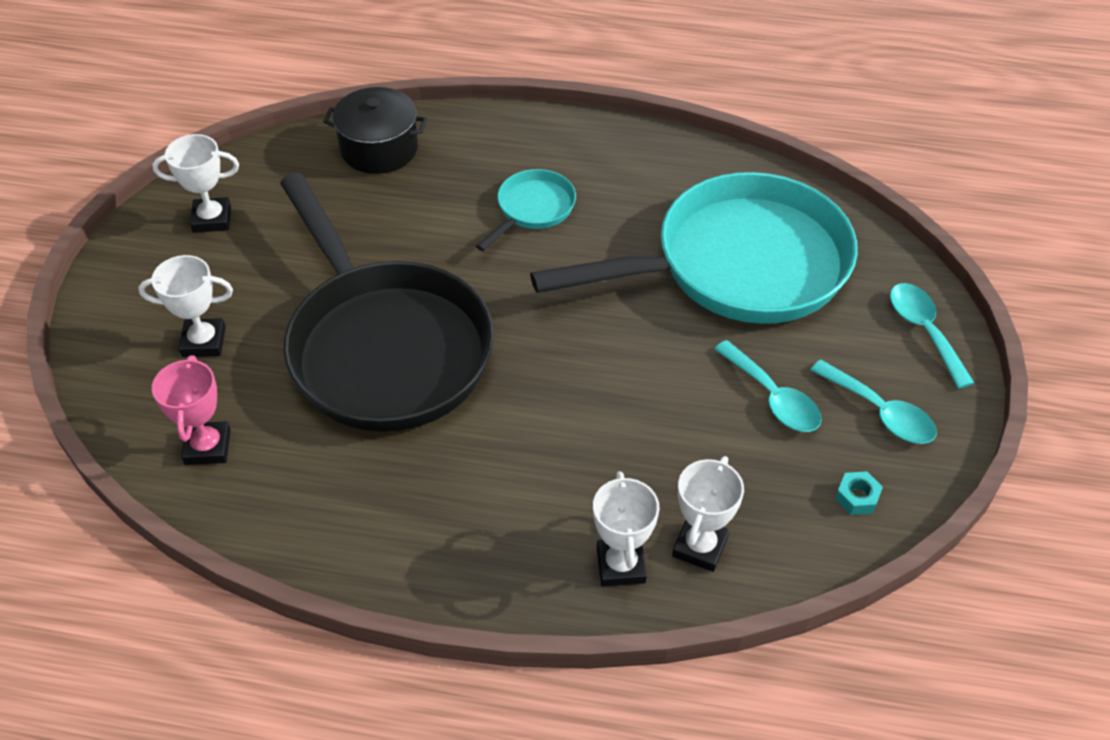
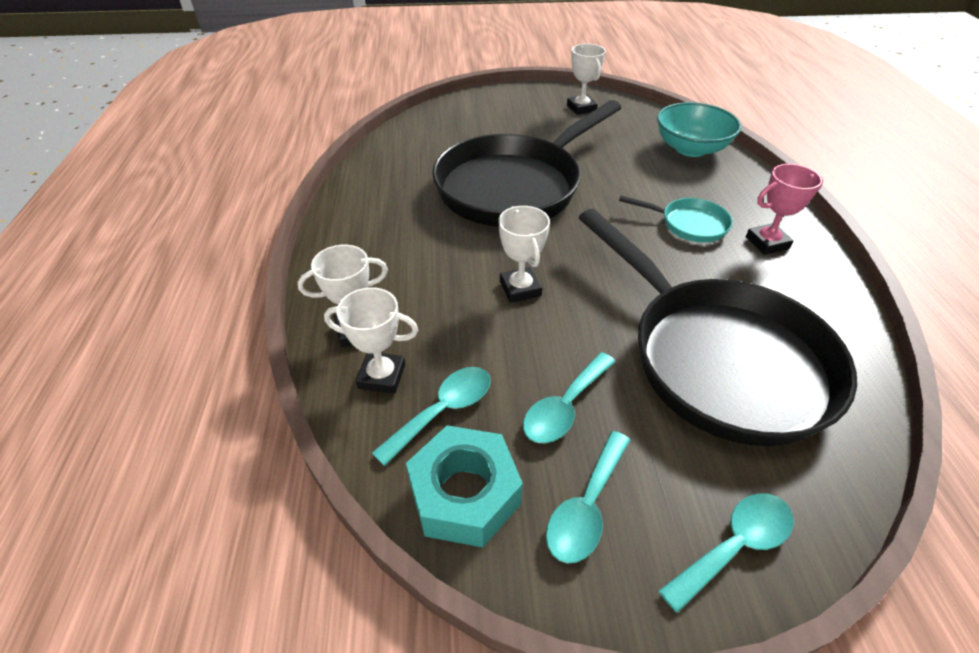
camera: 75 degrees right, 5 degrees down
white trophy [138,255,233,357] -> white trophy moved to [499,206,550,303]
pink trophy [152,355,231,465] -> pink trophy moved to [746,164,823,255]
black pot [323,87,427,174] -> turquoise bowl [657,102,741,157]
turquoise pan [530,172,858,324] -> black pan [578,209,857,446]
turquoise nut [835,471,883,515] -> turquoise nut [406,425,523,548], size x2.37
none -> turquoise spoon [372,367,491,466]

